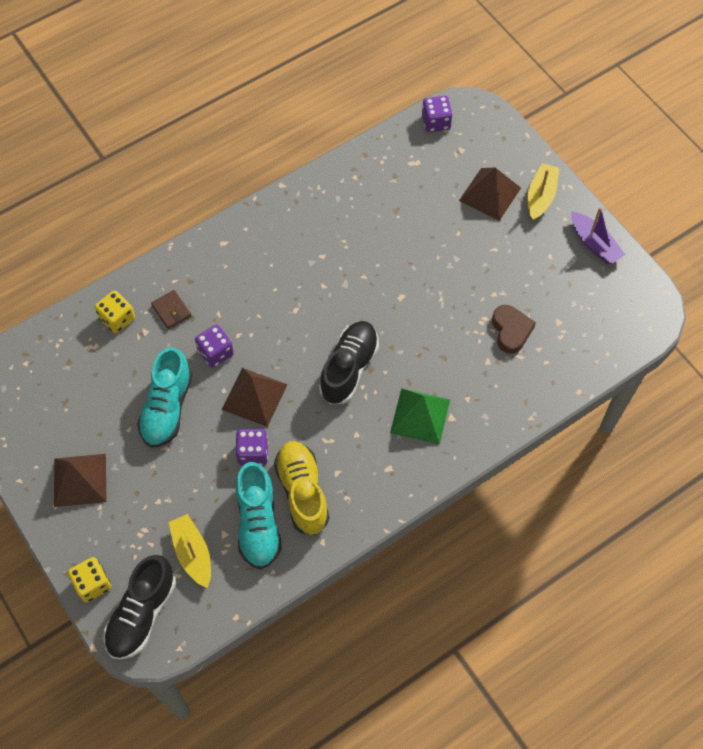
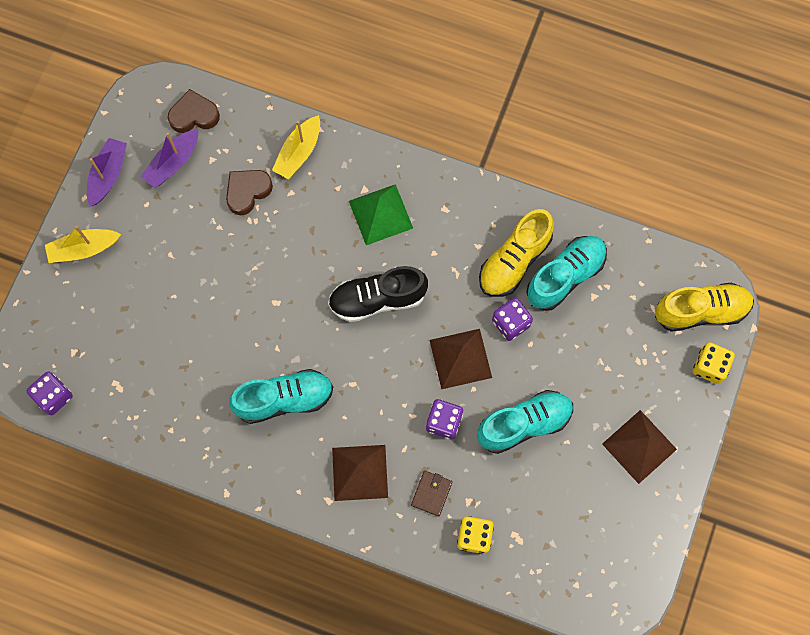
camera: 125 degrees left, 10 degrees up
black shoe [103,555,176,660] -> yellow shoe [655,283,754,332]
yellow boat [168,514,211,588] -> yellow boat moved to [272,115,320,179]
brown pyramid [459,167,521,221] -> brown pyramid moved to [332,445,388,501]
none -> purple boat [141,129,198,188]
none -> brown heart [168,89,220,133]
none -> turquoise shoe [229,369,333,424]

